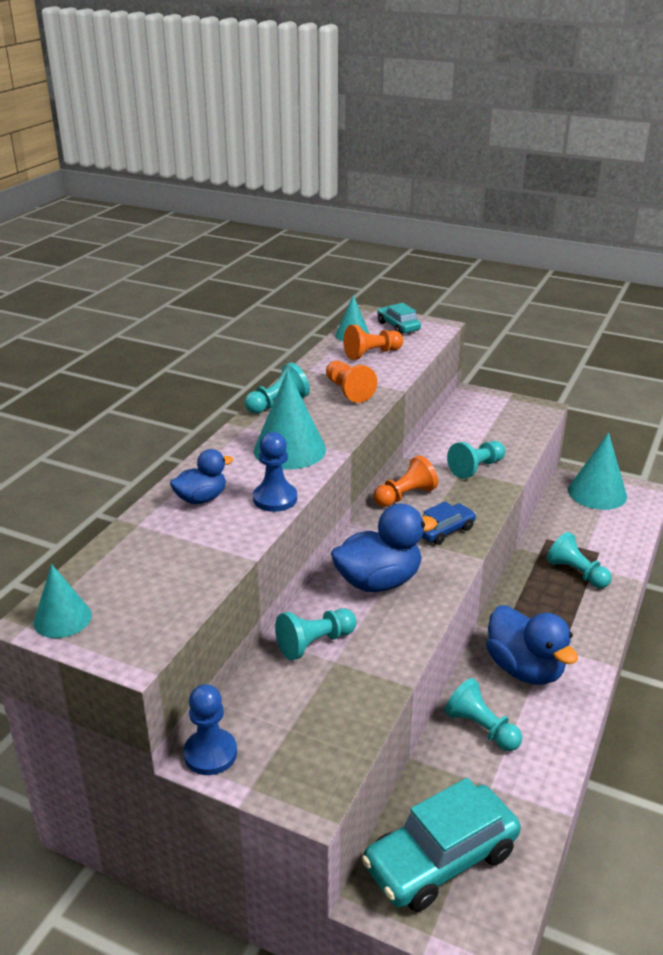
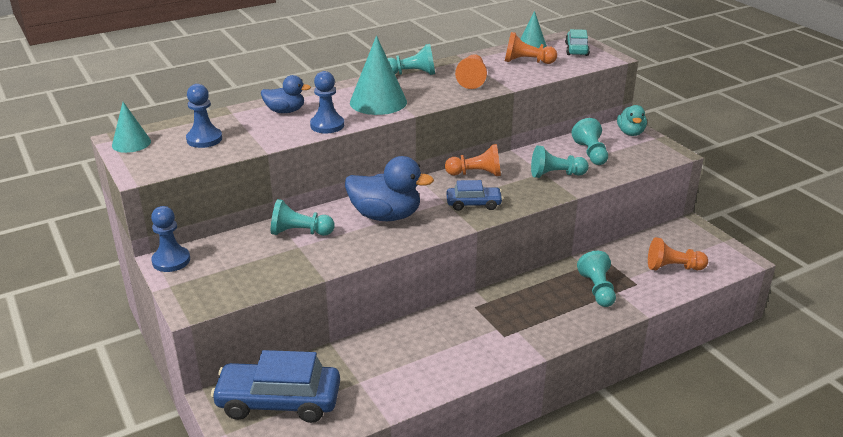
camera: 35 degrees right, 0 degrees up
turquoise car [361,778,521,912] -> blue car [211,350,340,423]
turquoise pawn [445,678,522,751] -> turquoise pawn moved to [571,118,608,165]
blue duck [486,606,578,685] -> none
turquoise cone [568,432,627,510] -> none
none -> blue pawn [186,84,222,148]
none -> turquoise duck [617,105,647,136]
none -> orange pawn [648,237,708,270]

